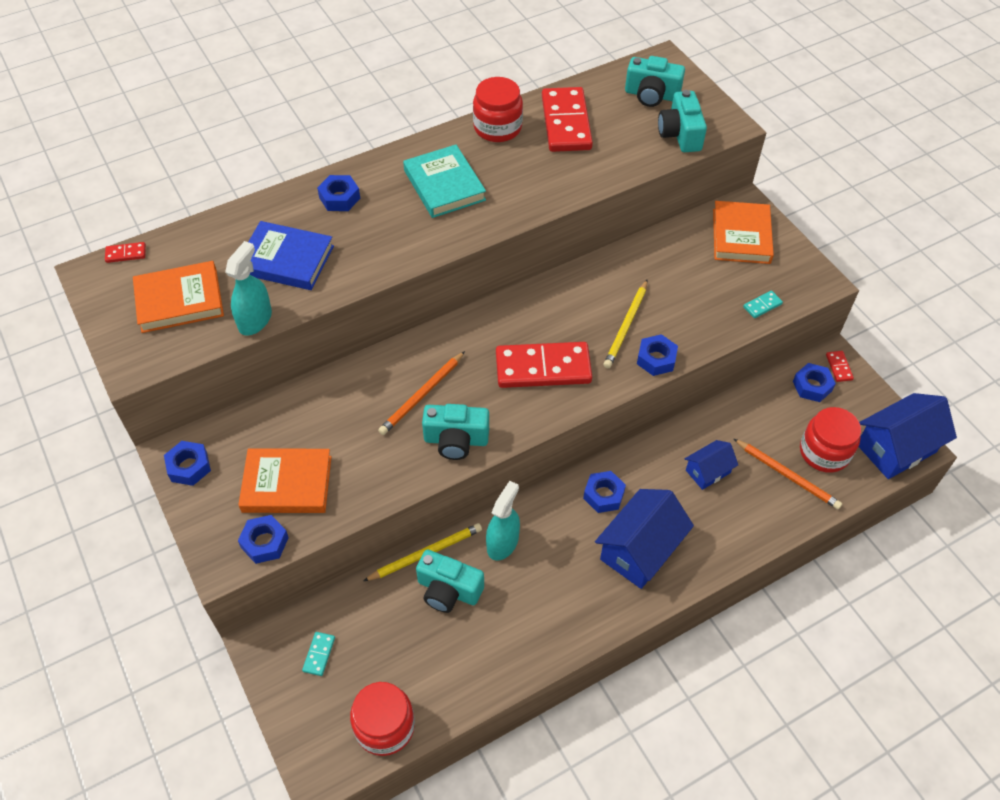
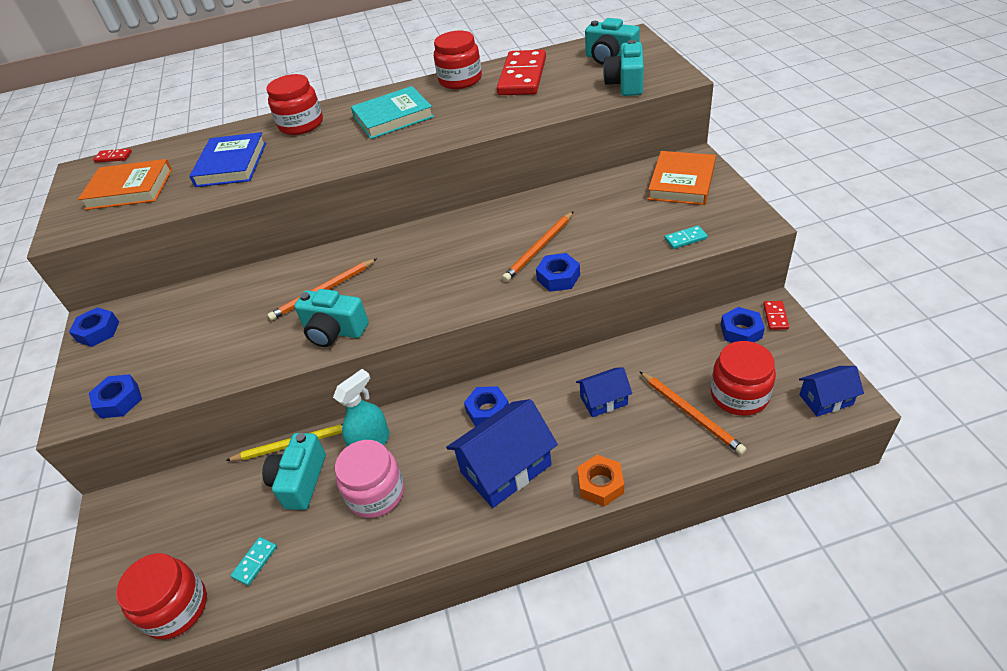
camera: 20 degrees right, 10 degrees down
turquoise spray bottle [225,241,272,336] -> none
orange book [238,448,332,513] -> none
blue book [248,221,334,290] -> blue book turned 60 degrees clockwise [190,132,266,187]
turquoise domino [302,632,335,676] -> turquoise domino moved to [230,537,277,586]
blue nut [317,175,360,211] -> red jar [266,74,323,135]
turquoise book [403,145,486,218] -> turquoise book turned 75 degrees clockwise [351,86,434,139]
turquoise camera [416,550,484,613] -> turquoise camera turned 60 degrees clockwise [262,433,326,510]
red domino [496,342,592,388] -> none
yellow pencil [603,280,647,368] -> orange pencil [502,211,574,282]
blue house [859,393,957,479] -> blue house [799,366,864,417], size x0.56
none -> pink jar [335,440,404,518]
none -> orange nut [577,455,624,506]

